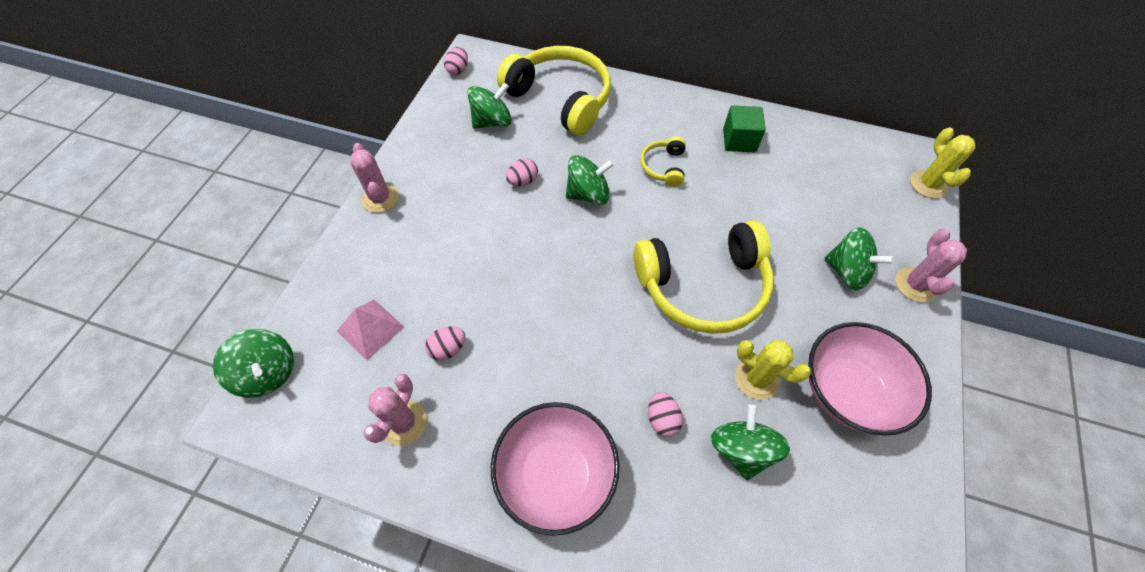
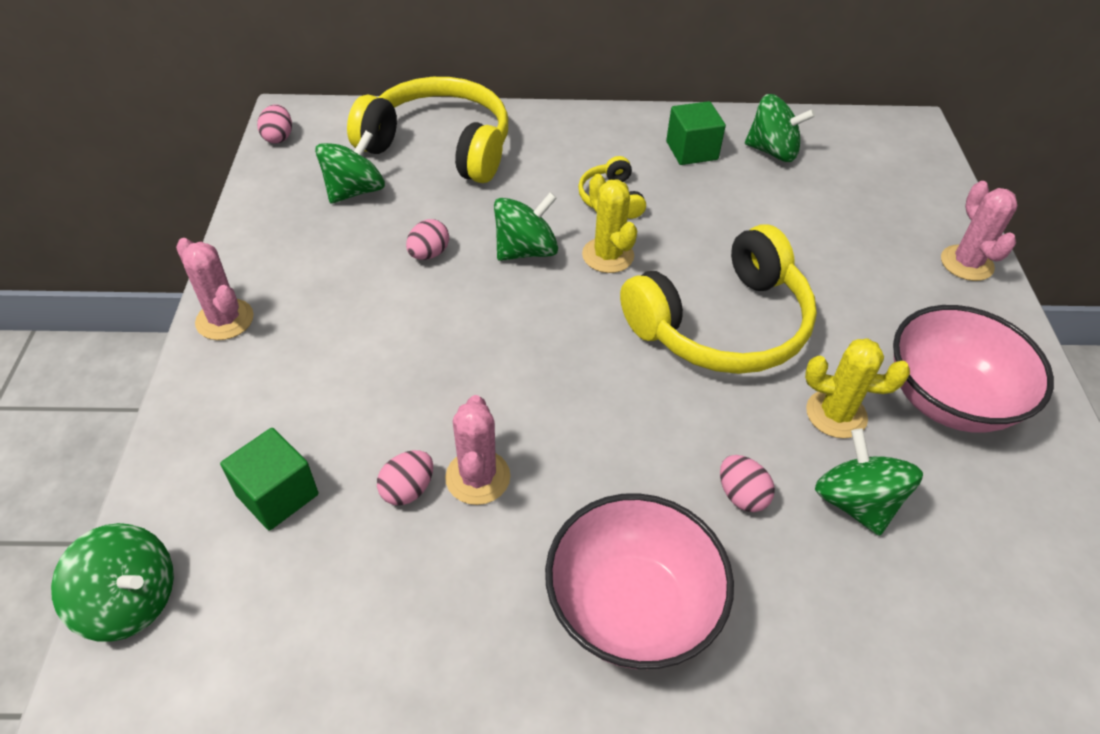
camera: 20 degrees left, 10 degrees down
pink pyramid [337,300,404,360] -> green cube [220,428,318,530]
pink cactus [363,374,427,446] -> pink cactus moved to [445,395,510,505]
green spinning top [825,227,895,290] -> green spinning top moved to [745,94,815,162]
yellow cactus [910,127,975,198] -> yellow cactus moved to [582,174,637,273]

